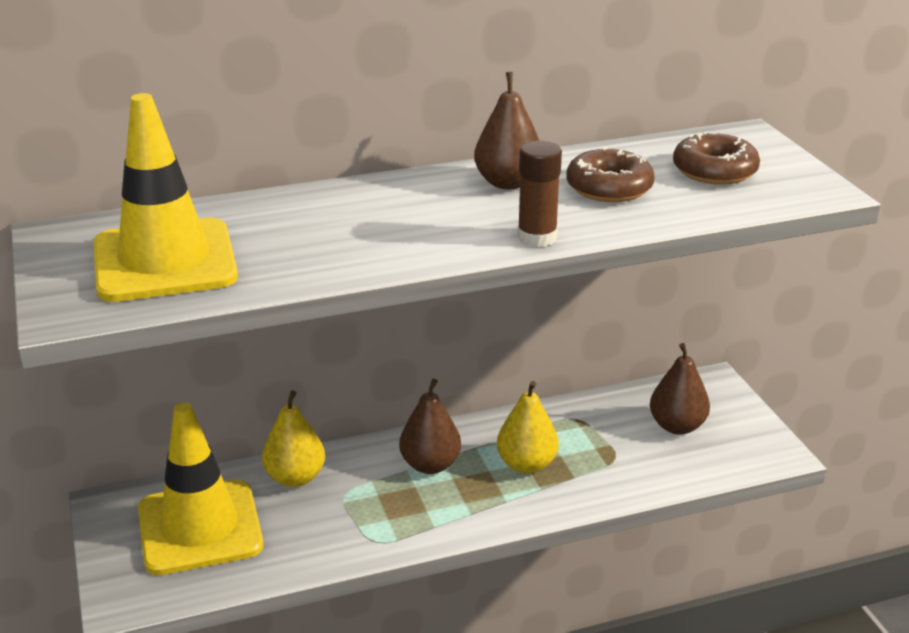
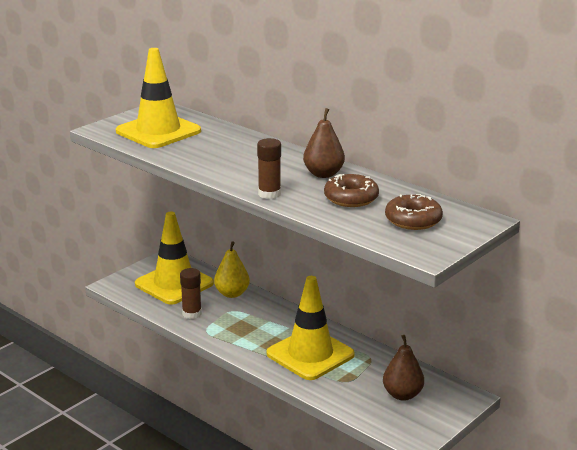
camera: 60 degrees right, 5 degrees down
brown pear [399,378,461,474] -> none
yellow pear [497,381,558,474] -> yellow traffic cone [267,276,355,380]
none -> brown glue stick [180,268,202,319]

